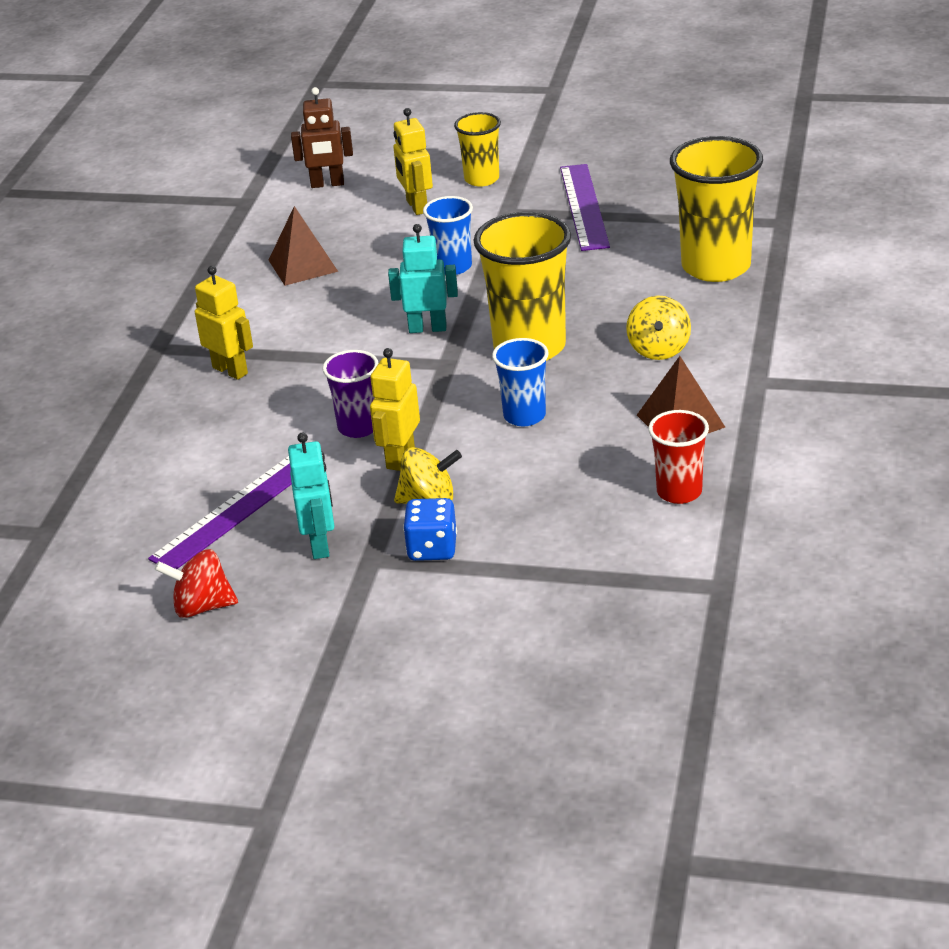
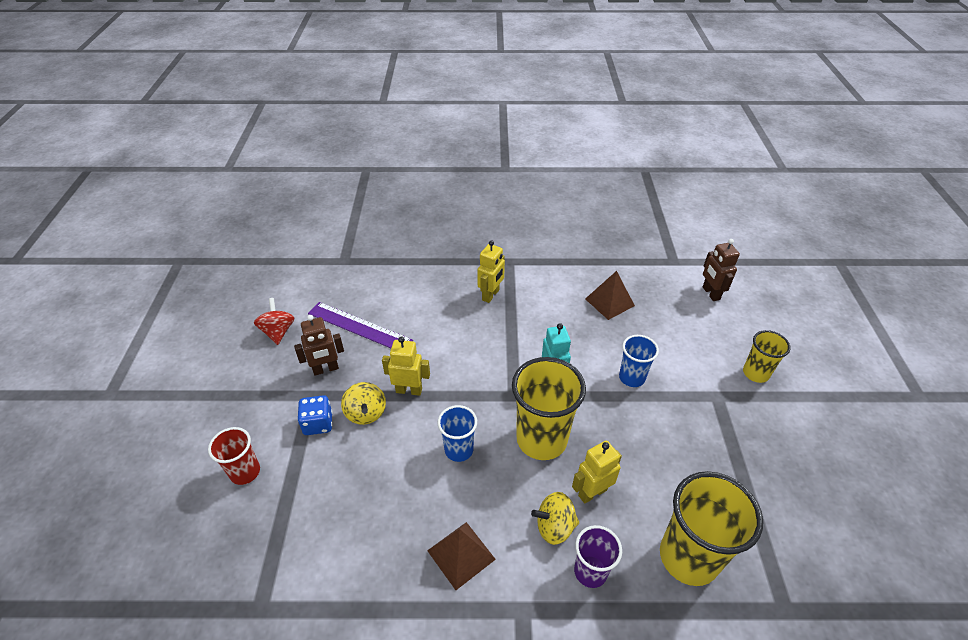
camera: 75 degrees right, 10 degrees up
turquoise robot [288,432,334,559] -> brown robot [294,315,344,376]
purple cup [322,350,379,438] -> purple cup moved to [574,525,622,588]
yellow robot [393,108,433,215] -> yellow robot moved to [572,440,622,504]
purple ruler [560,164,610,251] -> none
red cup [648,410,709,504] -> red cup moved to [208,427,260,485]

